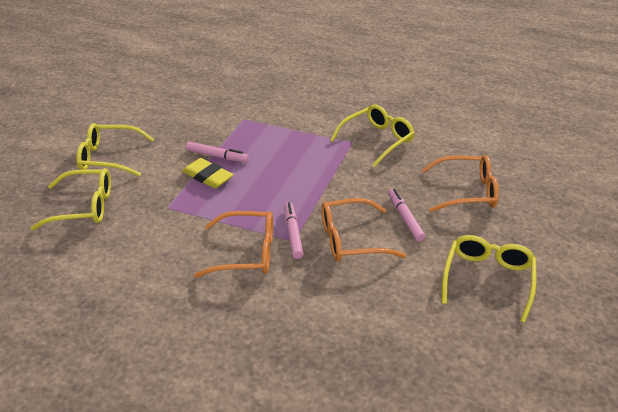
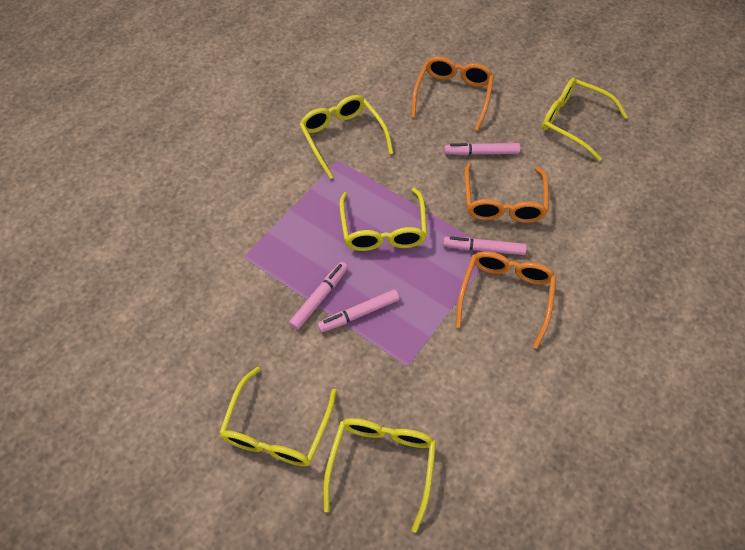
camera: 75 degrees left, 20 degrees up
yellow eraser [182,158,234,188] -> pink marker [317,290,399,332]
none -> yellow glasses [339,188,427,251]

